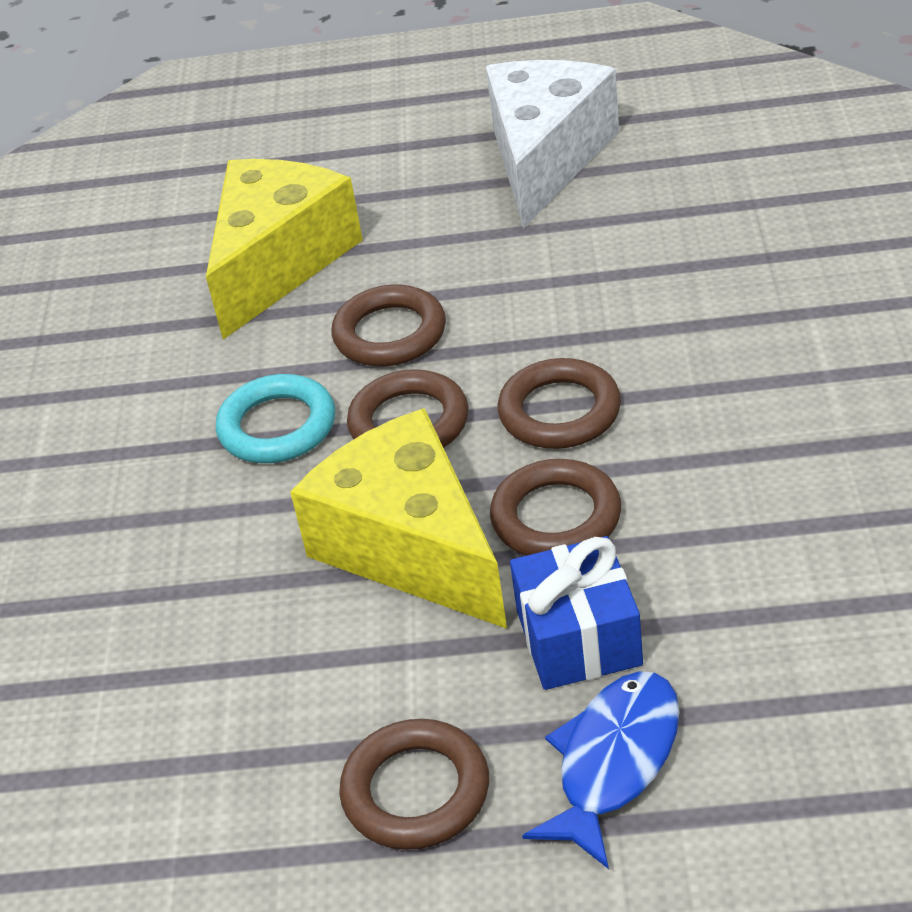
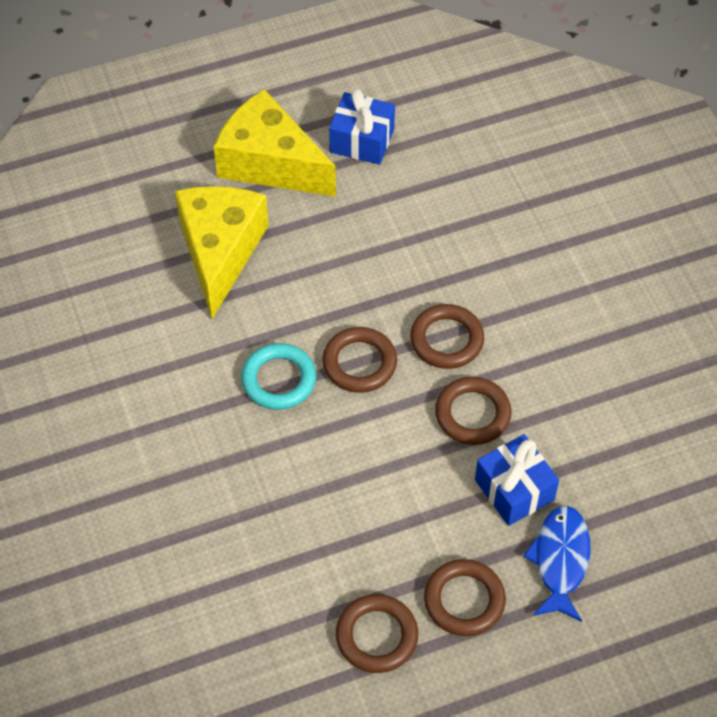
camera: 25 degrees left, 15 degrees up
yellow cheese [290,408,507,629] -> yellow cheese moved to [214,89,336,197]
brown ring [332,285,446,366] -> brown ring moved to [336,594,418,673]
white cheese [486,60,619,229] -> blue gift [329,89,395,165]

